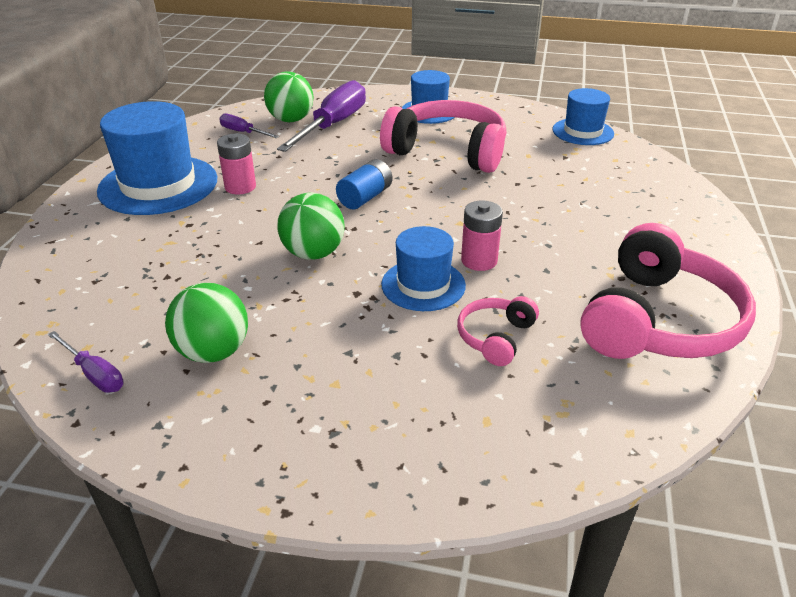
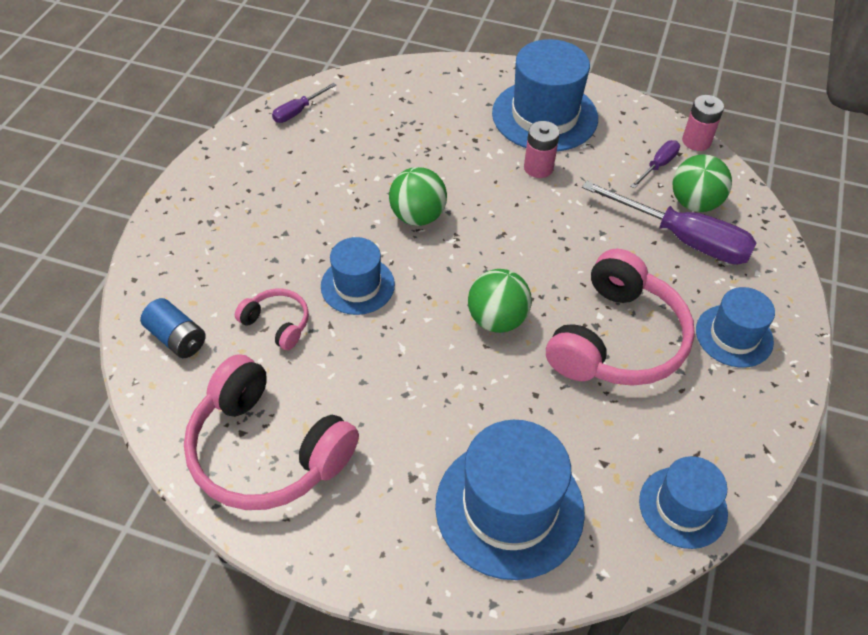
camera: 95 degrees right, 15 degrees up
green ball [165,283,248,363] -> green ball moved to [468,269,532,333]
blue battery [336,159,392,209] -> blue battery moved to [140,298,206,358]
pink battery [461,201,503,271] -> pink battery moved to [682,95,724,151]
none -> blue hat [435,420,585,580]

